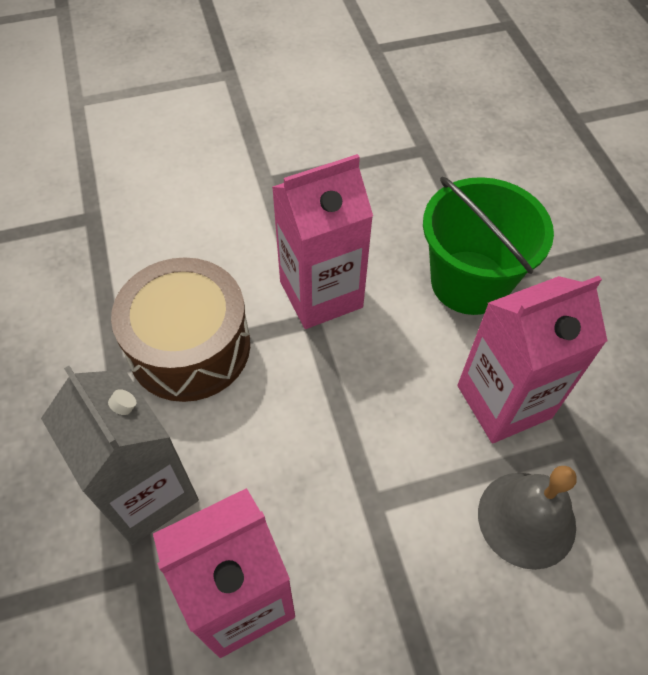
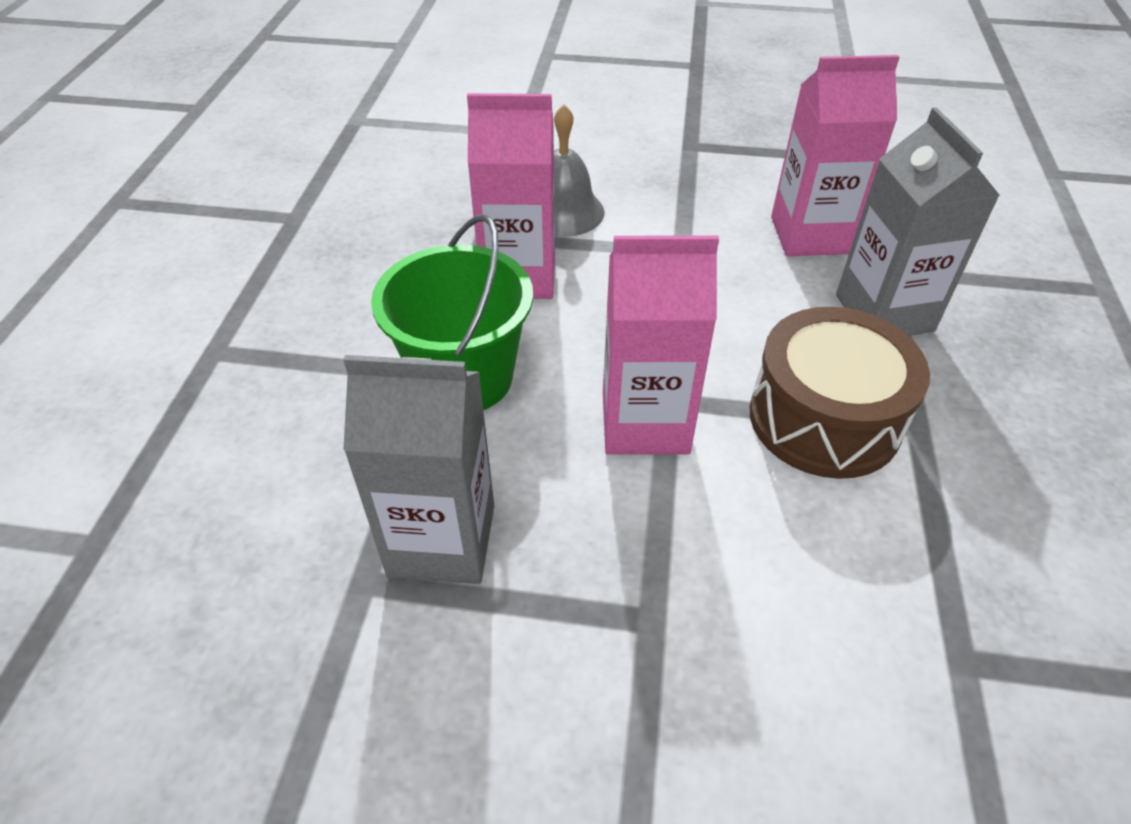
camera: 155 degrees left, 10 degrees down
none -> grey carton [343,355,494,584]

